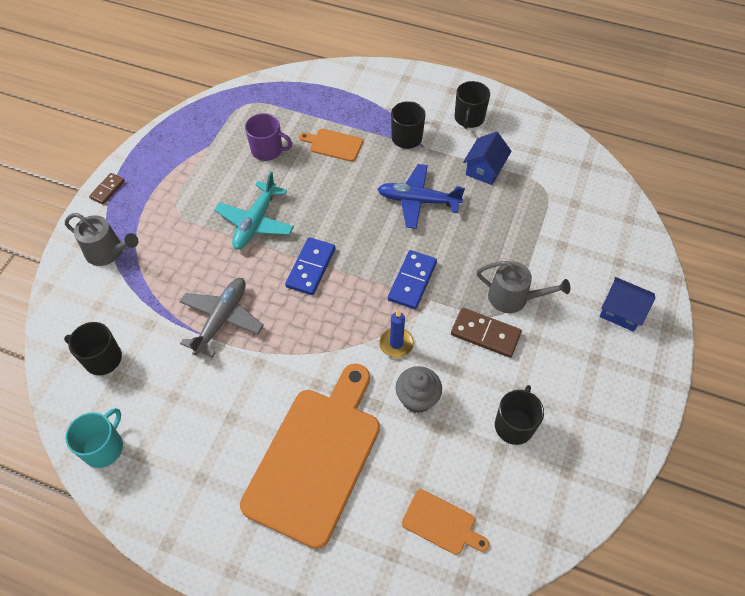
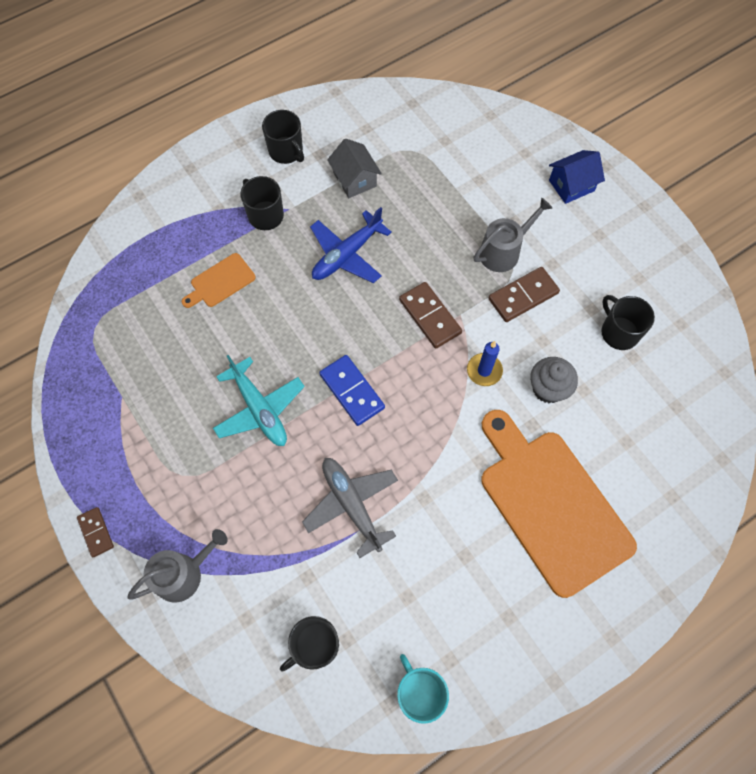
camera: 55 degrees left, 10 degrees up
purple mug [245,113,292,161] -> none
blue domino [388,250,437,309] -> brown domino [399,282,462,349]
orange cutting board [402,489,489,555] -> none
blue house [463,132,512,185] -> grey house [327,139,382,198]

